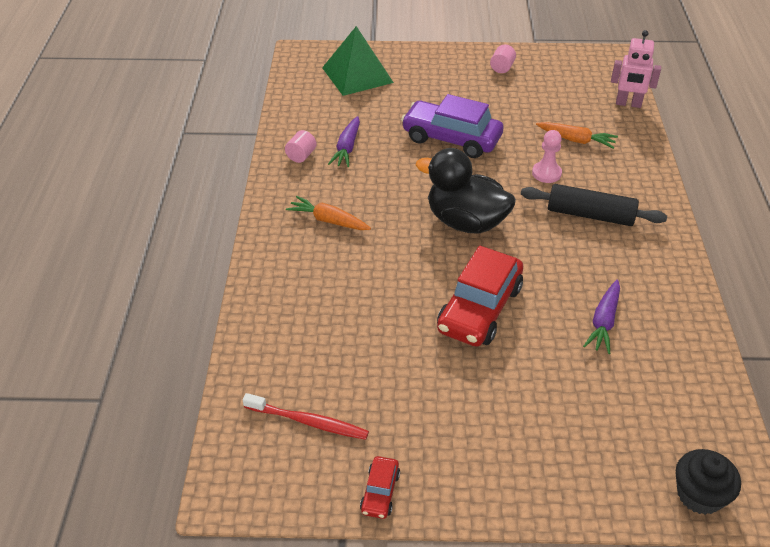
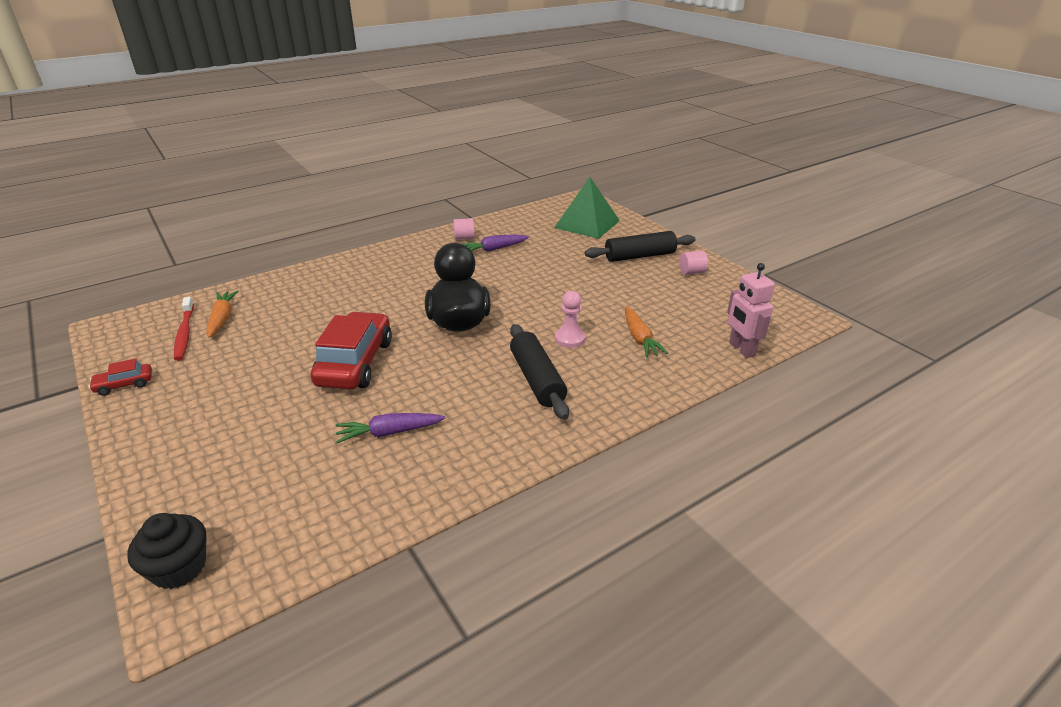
camera: 55 degrees right, 10 degrees down
orange carrot [286,196,371,230] -> orange carrot moved to [206,290,239,338]
purple car [401,94,503,158] -> none
red car [437,246,523,347] -> red car turned 105 degrees clockwise [310,311,392,389]
none -> black rolling pin [585,231,696,262]

